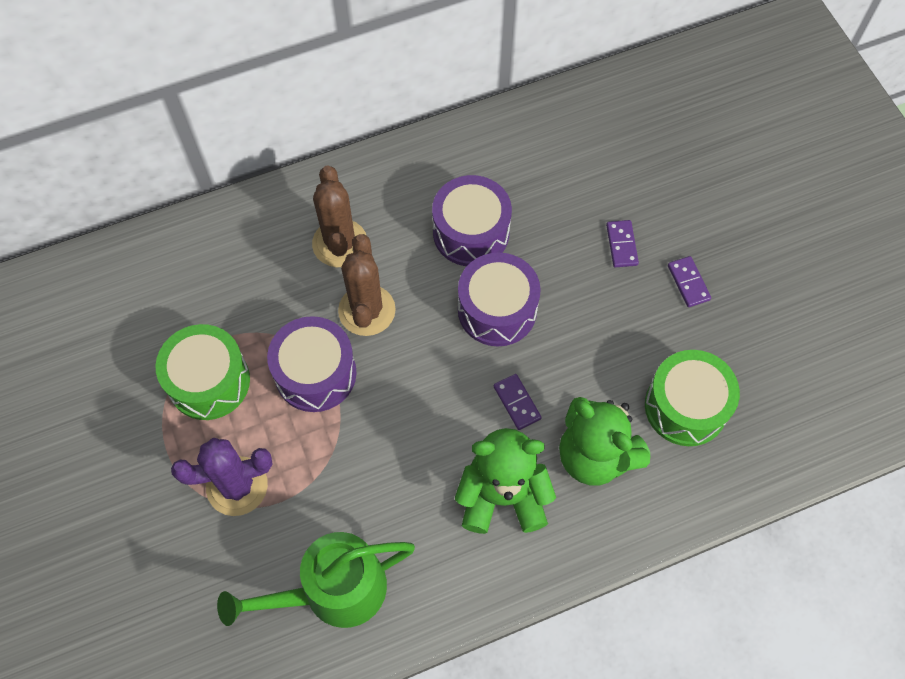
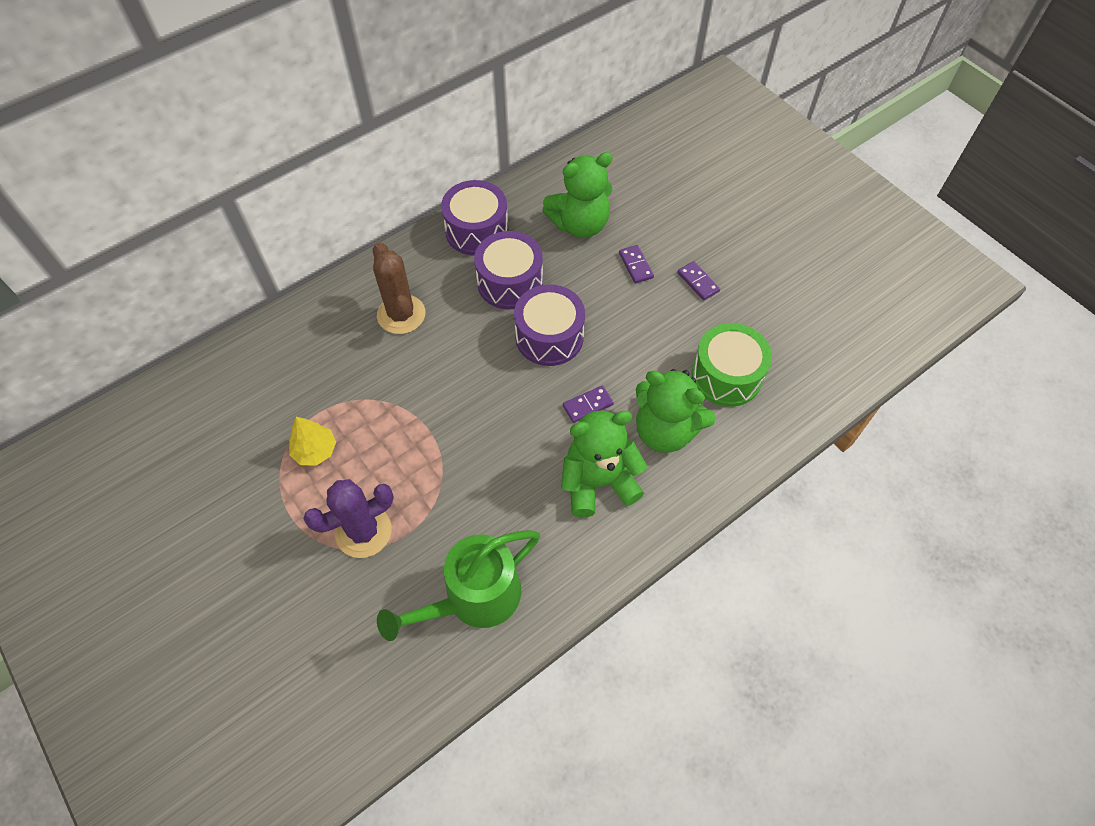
camera: 15 degrees left, 5 degrees down
green drum [155,324,250,420] -> yellow tree [289,417,336,466]
purple drum [267,316,356,412] -> purple drum moved to [441,180,509,256]
brown cactus [338,234,396,336] -> none
purple domino [494,374,542,430] -> purple domino turned 75 degrees counterclockwise [563,385,614,423]
none -> green teddy bear [542,152,613,238]

